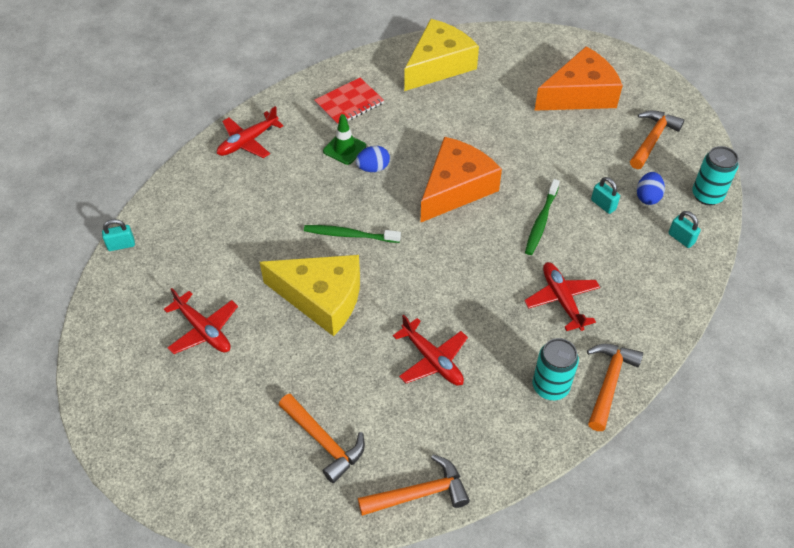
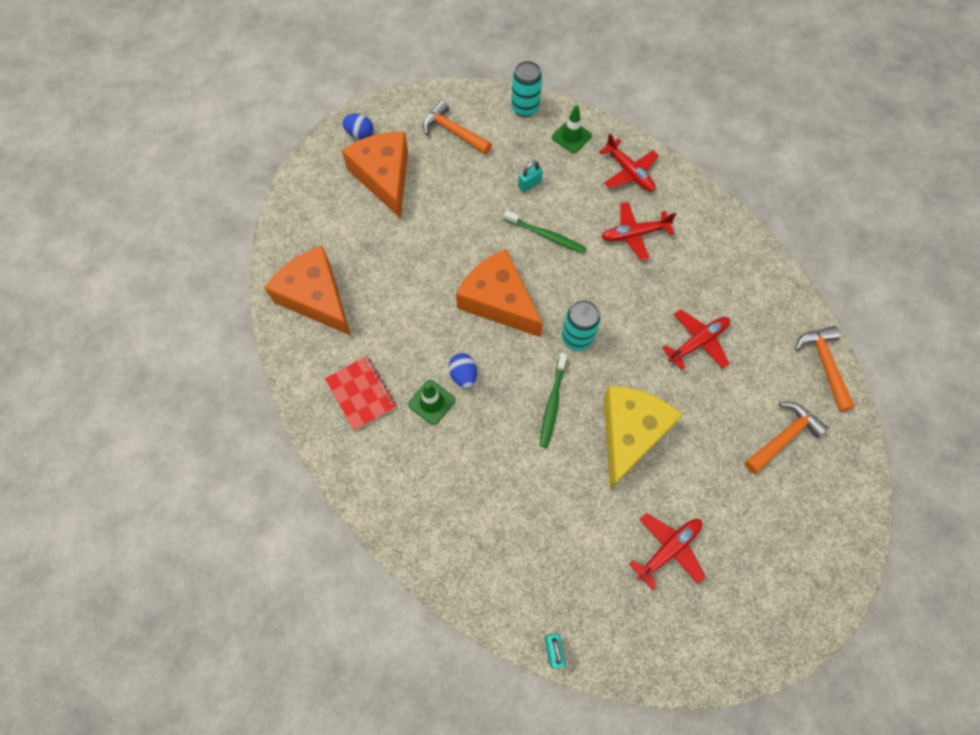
camera: 85 degrees left, 15 degrees up
red plane [217,106,284,158] -> red plane moved to [599,134,659,192]
yellow cheese [404,19,479,91] -> orange cheese [264,246,351,336]
turquoise can [533,338,579,400] -> turquoise can moved to [562,300,601,351]
orange hammer [587,344,643,431] -> none
blue egg [637,172,665,205] -> blue egg moved to [342,114,373,140]
turquoise padlock [668,211,701,248] -> green traffic cone [552,105,592,153]

